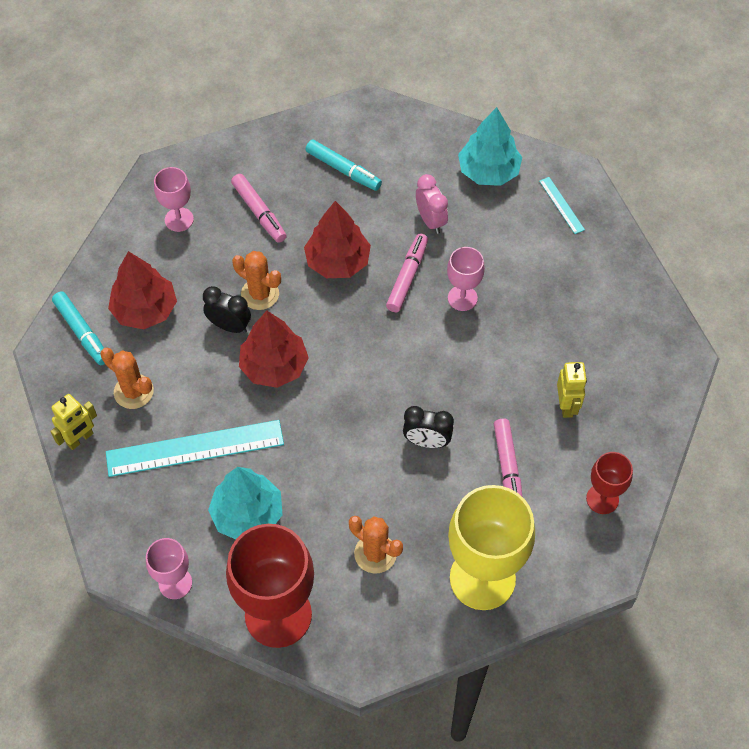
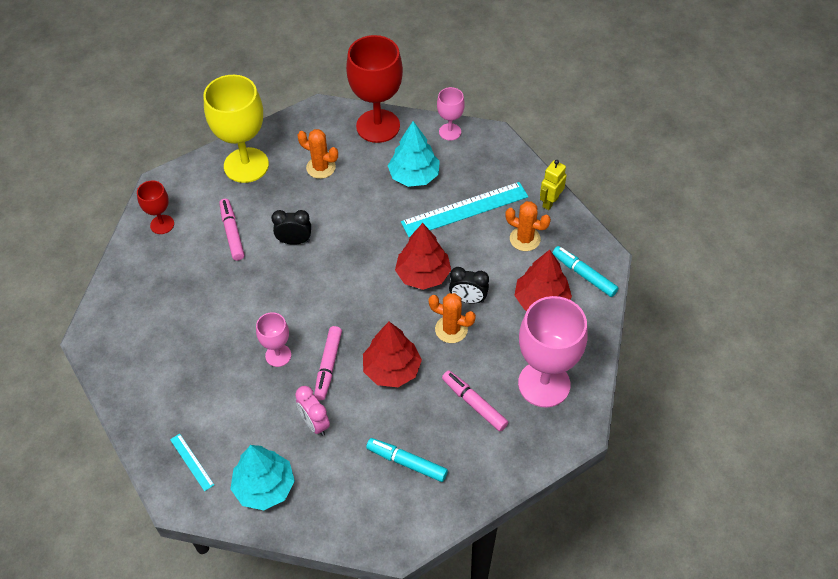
camera: 170 degrees right, 5 degrees down
pink goblet [154,167,194,232] -> pink goblet [518,296,588,408], size x1.97
yellow robot [557,362,587,418] -> none

